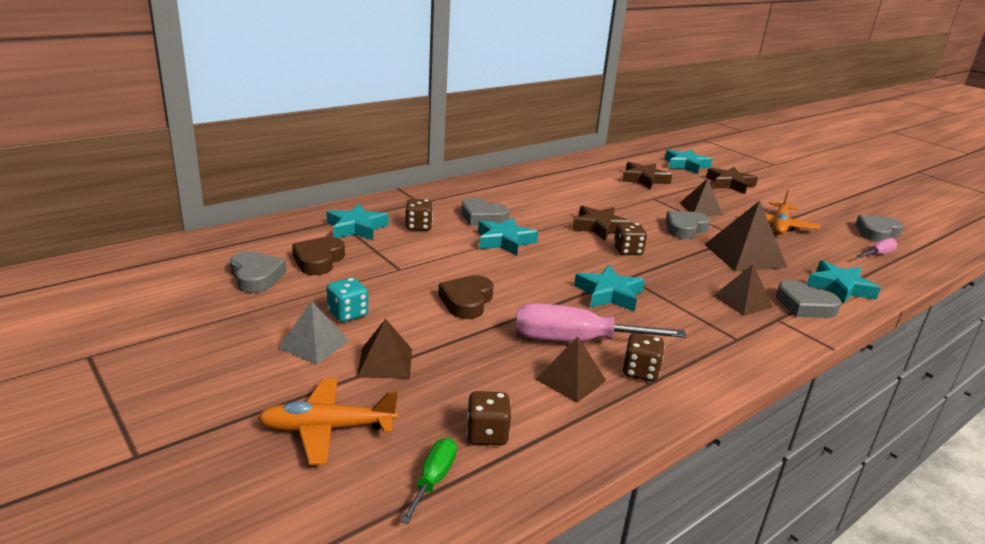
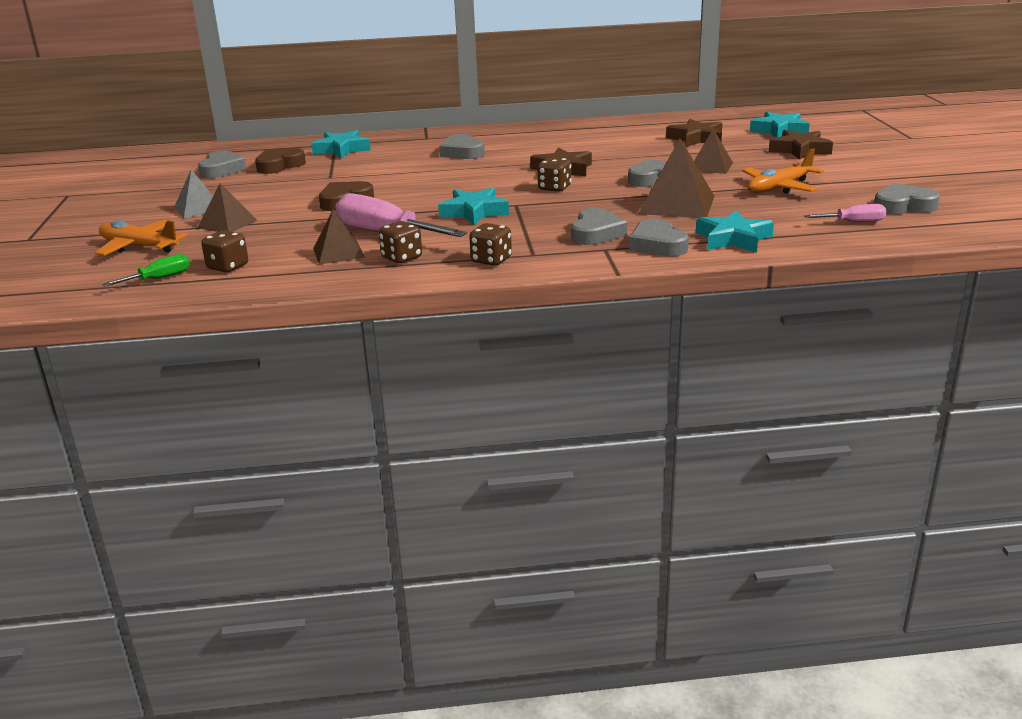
camera: 35 degrees right, 0 degrees up
turquoise dice [327,278,368,322] -> none
brown dice [405,199,433,231] -> brown dice moved to [469,223,512,266]
turquoise star [478,218,538,256] -> none
brown pyramid [713,264,773,316] -> grey heart [571,208,627,245]

